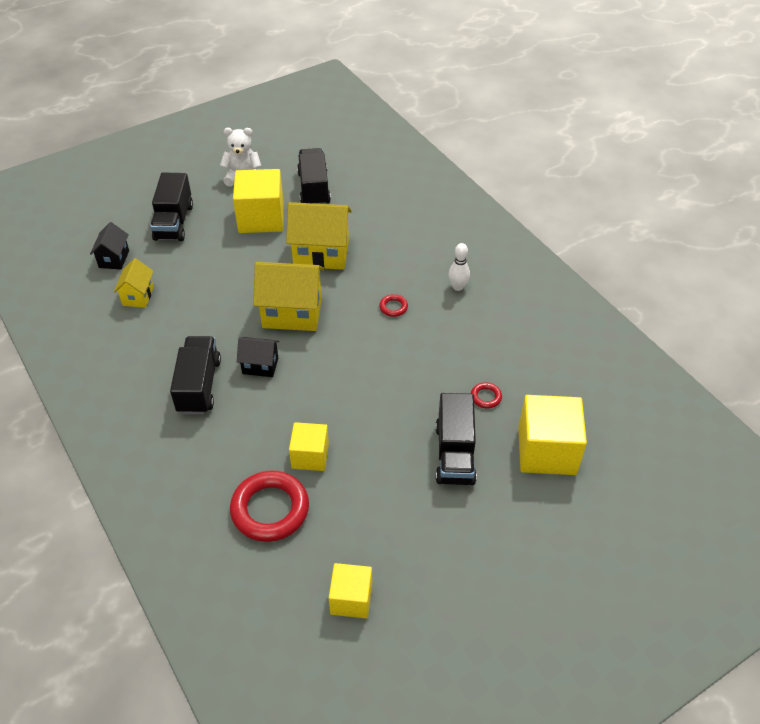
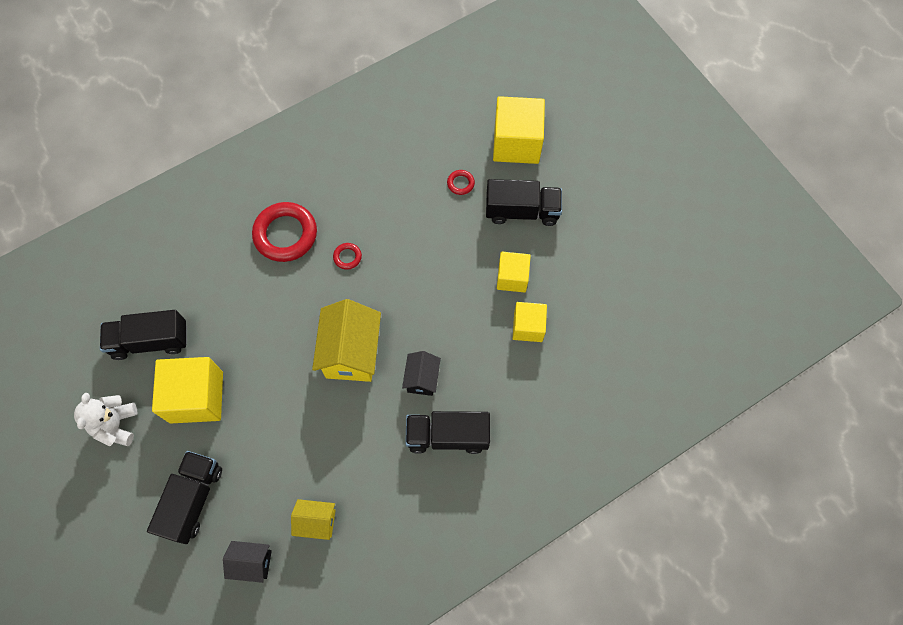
camera: 90 degrees left, 20 degrees up
black truck [150,172,193,241] -> black truck turned 75 degrees counterclockwise [147,451,222,544]
red ring [230,471,309,542] -> red ring moved to [252,202,317,262]
yellow house [286,202,352,270] -> none
yellow cube [329,563,372,618] -> yellow cube moved to [497,252,531,293]
white bowling pin [448,243,470,291] -> none

